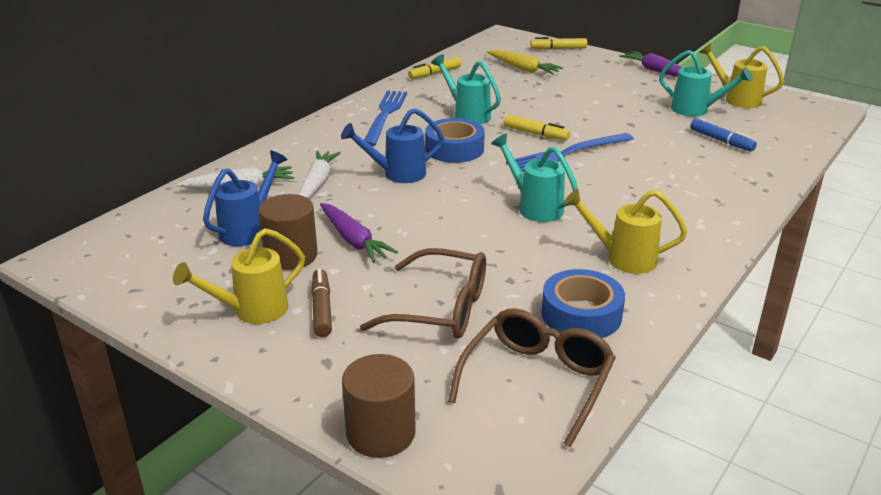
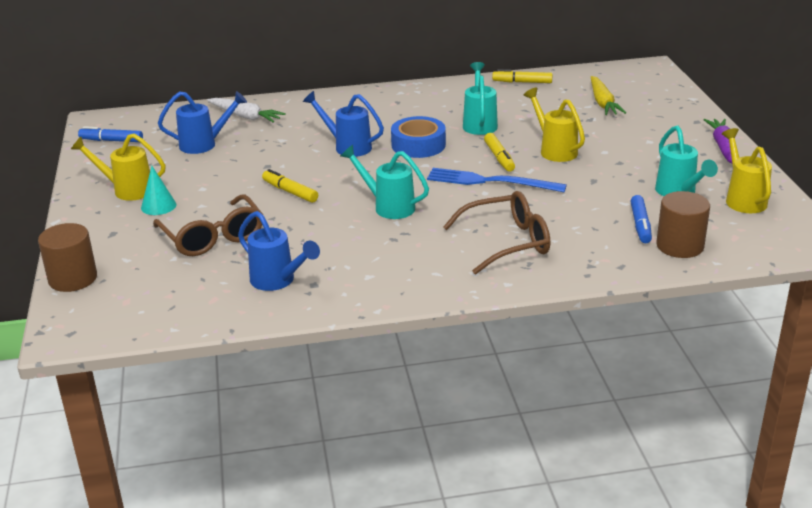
camera: 45 degrees right, 0 degrees up
brown cylinder [258,194,318,270] -> brown cylinder moved to [656,191,710,258]
white carrot [298,151,341,199] -> none
brown marker [311,269,332,337] -> turquoise cone [141,166,176,215]
purple carrot [320,203,398,263] -> none
blue fork [364,91,407,146] -> none
brown glasses [448,308,616,447] -> brown glasses moved to [443,191,550,275]
turquoise watering can [491,134,578,222] -> turquoise watering can turned 60 degrees counterclockwise [341,145,429,219]
yellow marker [530,37,587,50] -> yellow marker moved to [262,169,318,203]
blue tape [541,269,625,338] -> blue watering can [238,211,320,291]
yellow watering can [563,189,687,274] -> yellow watering can moved to [524,88,585,162]
none -> blue marker [78,126,143,142]

